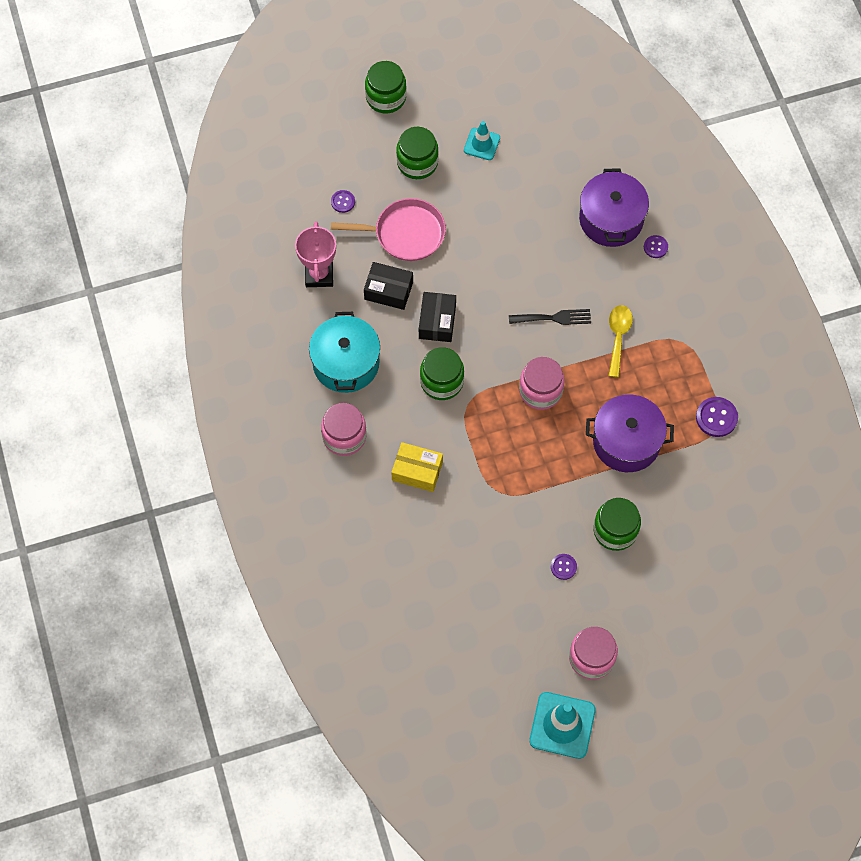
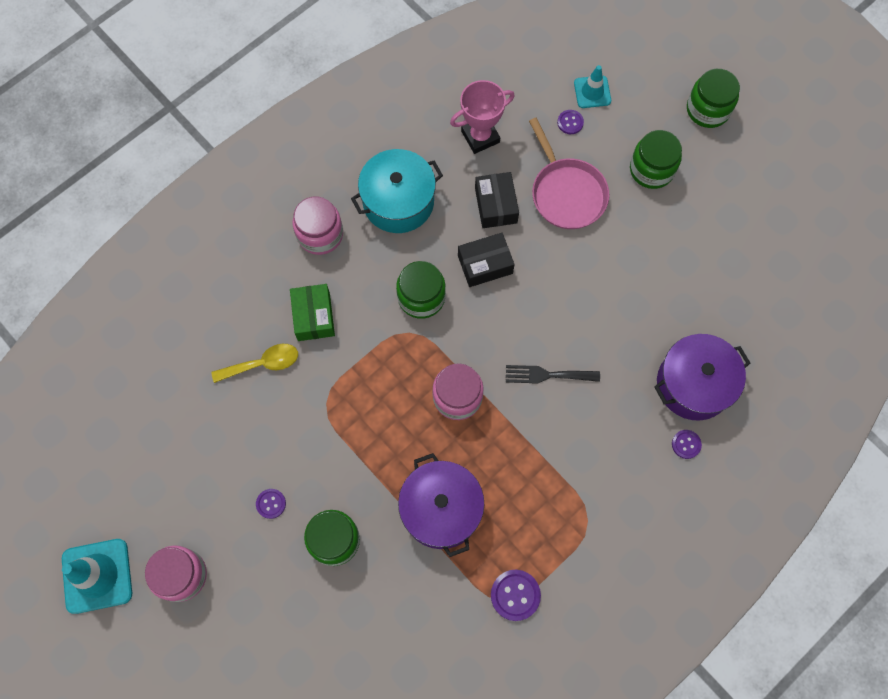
camera: 65 degrees right, 5 degrees up
yellow box [391,442,443,492] -> green box [290,284,335,341]
turquoise traffic cone [464,121,500,160] -> turquoise traffic cone moved to [574,65,611,108]
black fork [509,309,591,325] -> black fork turned 120 degrees clockwise [506,365,600,384]
yellow spoon [608,305,633,378] -> yellow spoon moved to [211,344,298,383]

